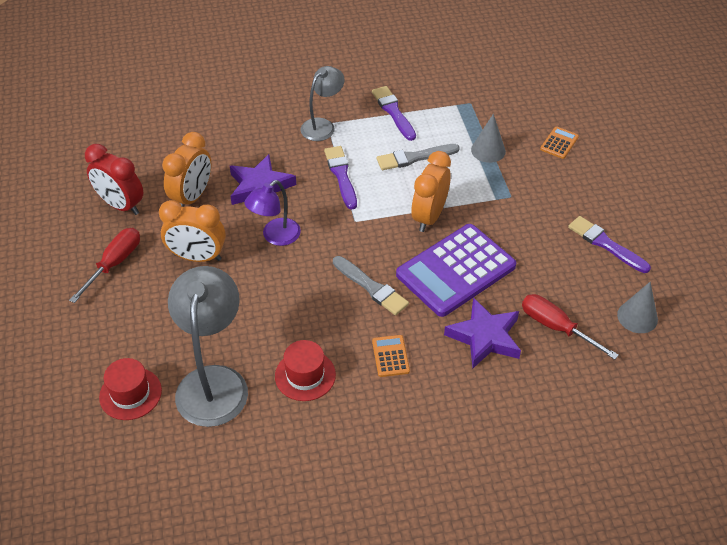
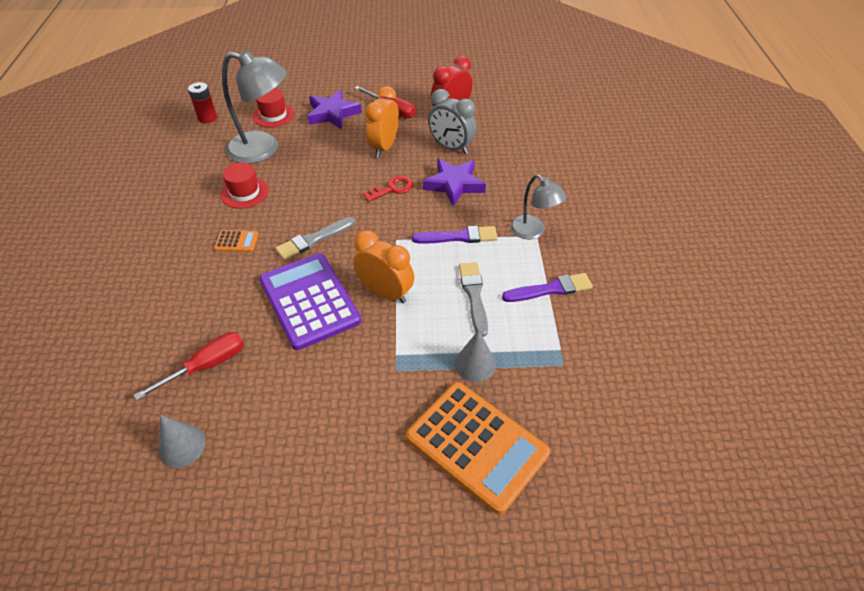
camera: 100 degrees right, 0 degrees up
orange clock [162,132,211,207] -> grey clock [428,89,477,154]
purple lamp [244,180,301,246] -> red key [363,176,413,202]
purple star [444,297,521,368] -> purple star moved to [307,90,362,129]
orange calculator [540,126,579,159] -> orange calculator [406,382,550,515], size x2.42
purple brush [568,216,651,273] -> none
none -> red battery [188,82,217,124]

